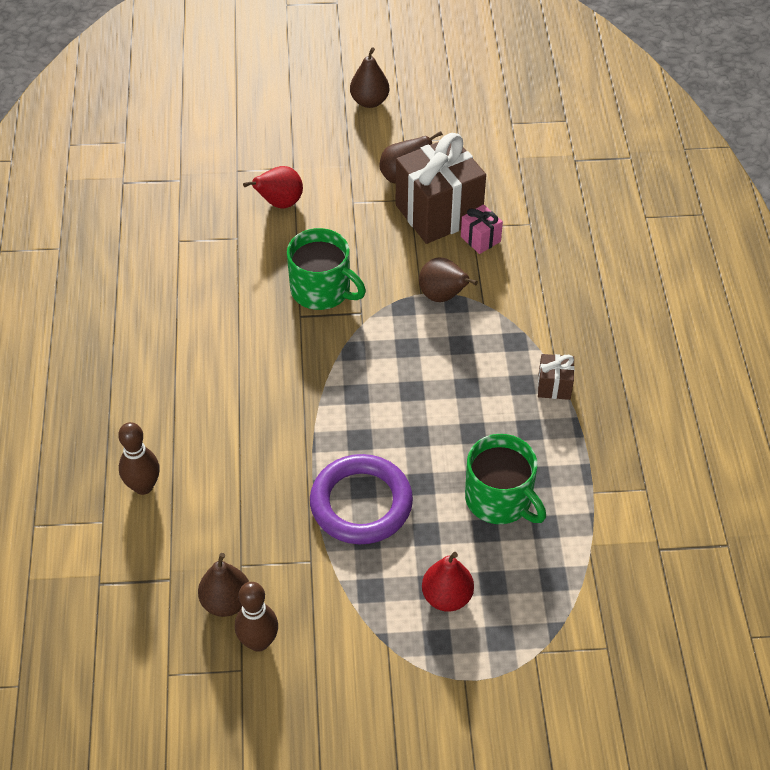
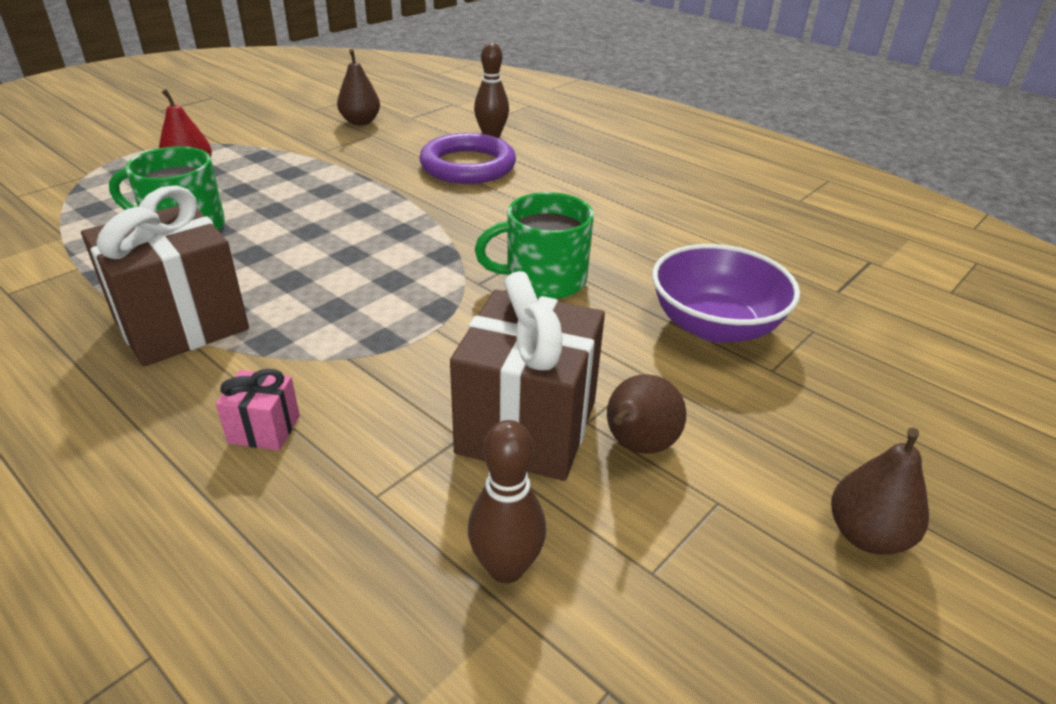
camera: 135 degrees right, 15 degrees down
brown bowling pin [235,582,278,652] -> brown bowling pin moved to [468,420,546,583]
red pear [243,166,303,209] -> purple bowl [652,244,800,343]
purple ring [310,454,413,544] -> purple ring moved to [419,133,516,184]
brown pear [419,258,478,302] -> none
pink gift [461,204,503,254] -> pink gift moved to [216,369,300,450]
brown gift [538,354,575,400] -> brown gift [81,186,249,366], size x2.23

